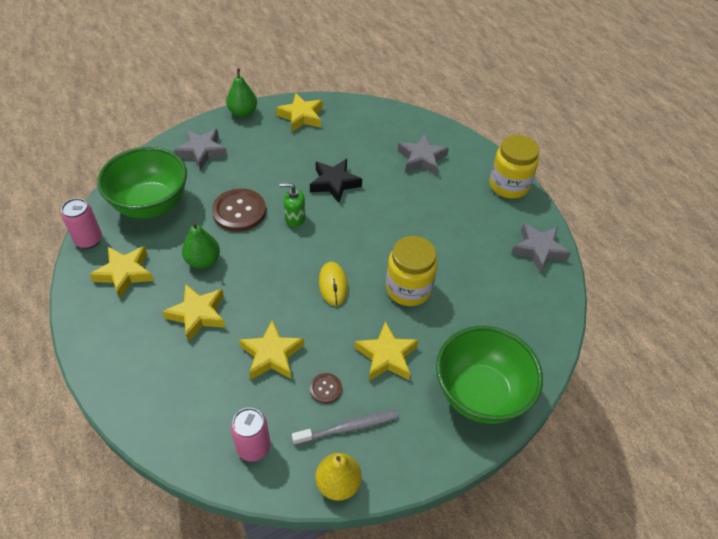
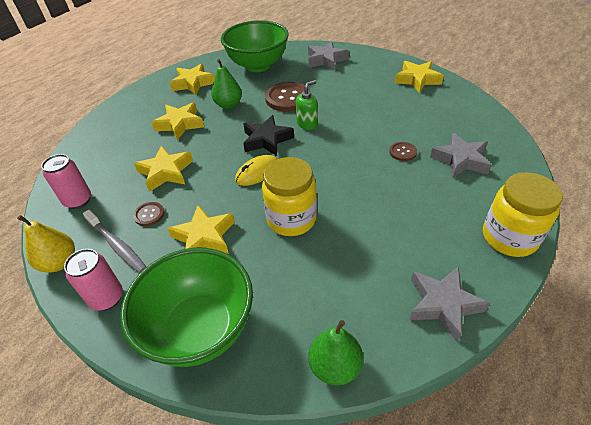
camera: 65 degrees right, 5 degrees down
pink can [61,198,102,249] -> pink can moved to [64,249,123,310]
green pear [226,68,257,117] -> green pear moved to [308,320,363,386]
green soap dispenser [280,183,305,227] -> green soap dispenser turned 75 degrees clockwise [296,80,318,130]
black star [310,159,362,203] -> black star moved to [243,115,294,156]
none -> brown button [389,142,417,161]

